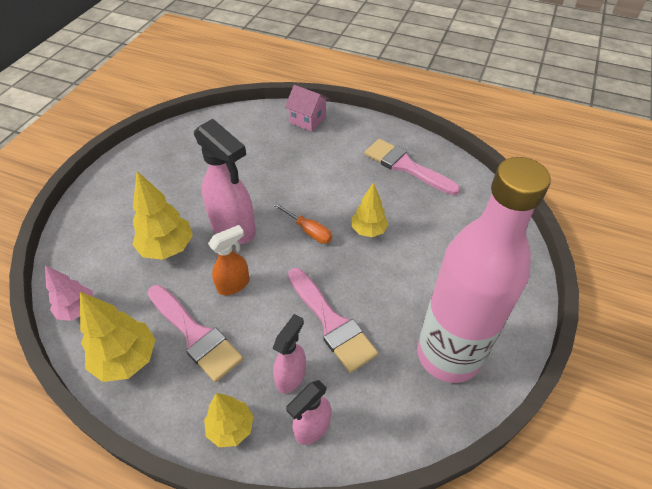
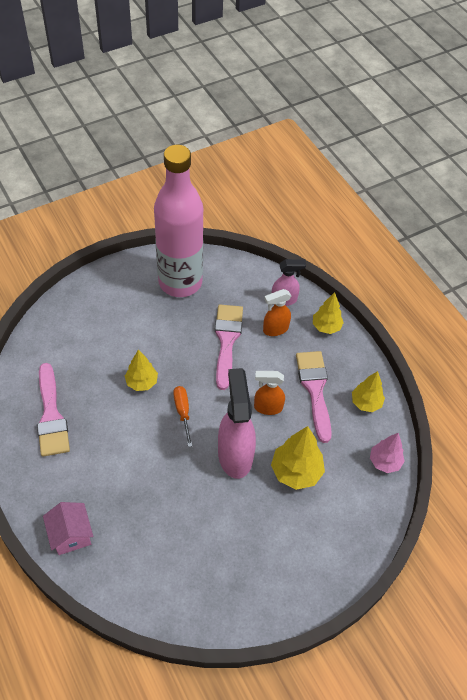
camera: 145 degrees left, 5 degrees up
yellow tree [80,292,156,382] -> yellow tree [352,371,385,412], size x0.66
pink spray bottle [273,314,306,393] -> orange spray bottle [263,289,291,336]

